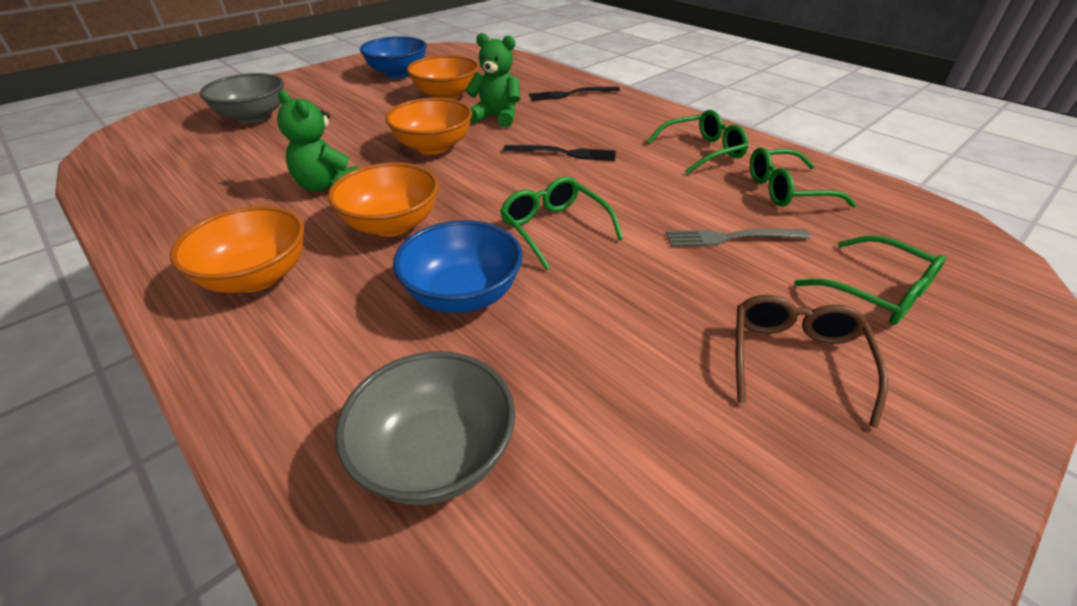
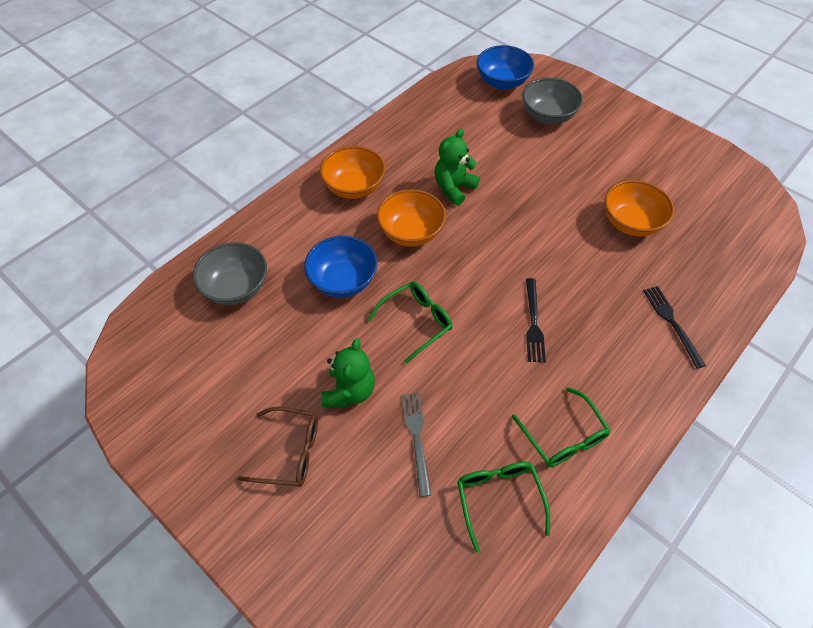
camera: 85 degrees right, 15 degrees up
blue bowl [360,36,427,78] -> blue bowl moved to [477,45,534,90]
orange bowl [385,98,472,155] -> none
green teddy bear [465,33,520,128] -> green teddy bear moved to [322,338,375,407]
green glasses [794,235,946,325] -> none

